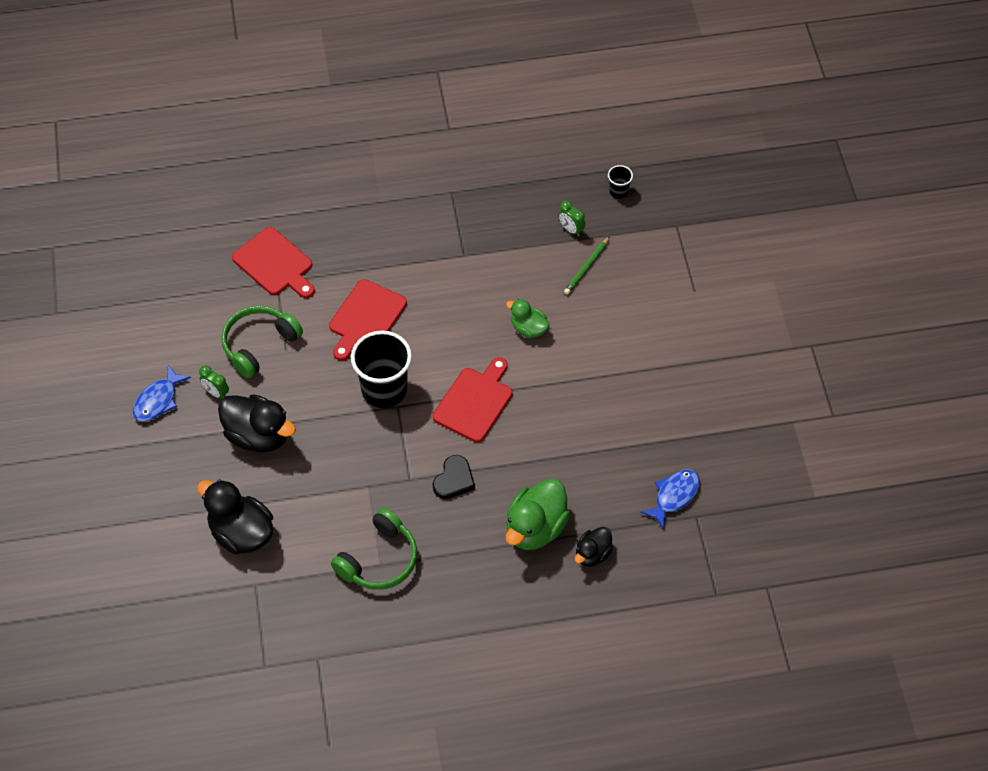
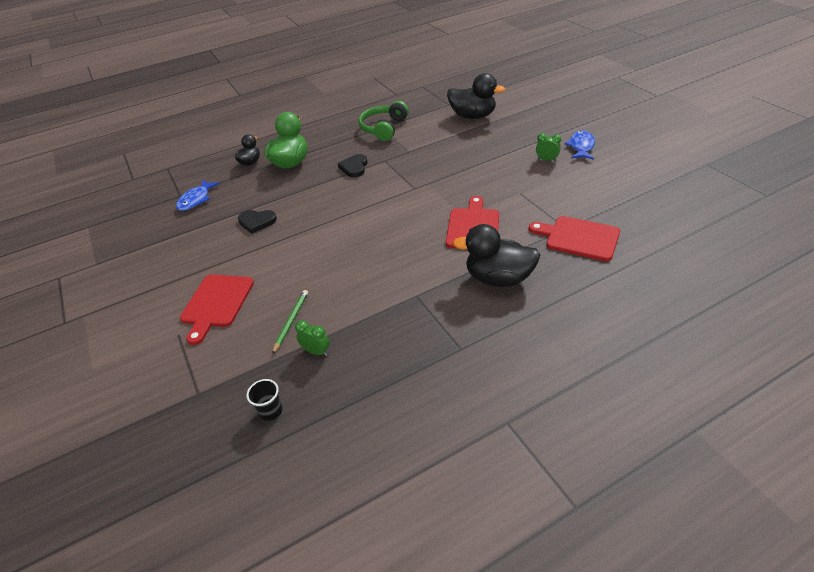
camera: 165 degrees right, 15 degrees down
black duck [218,394,296,452] -> black duck moved to [453,224,541,287]
green headphones [221,306,303,378] -> none
black cup [351,331,412,408] -> none
red cutting board [433,357,513,442] -> red cutting board moved to [180,274,254,345]
green duck [506,299,549,338] -> none
none -> black heart [238,210,277,234]

